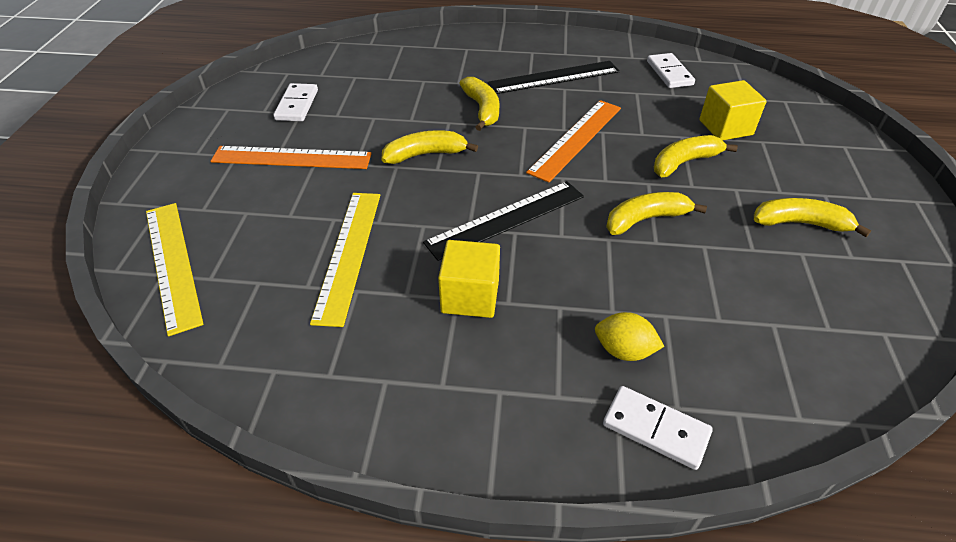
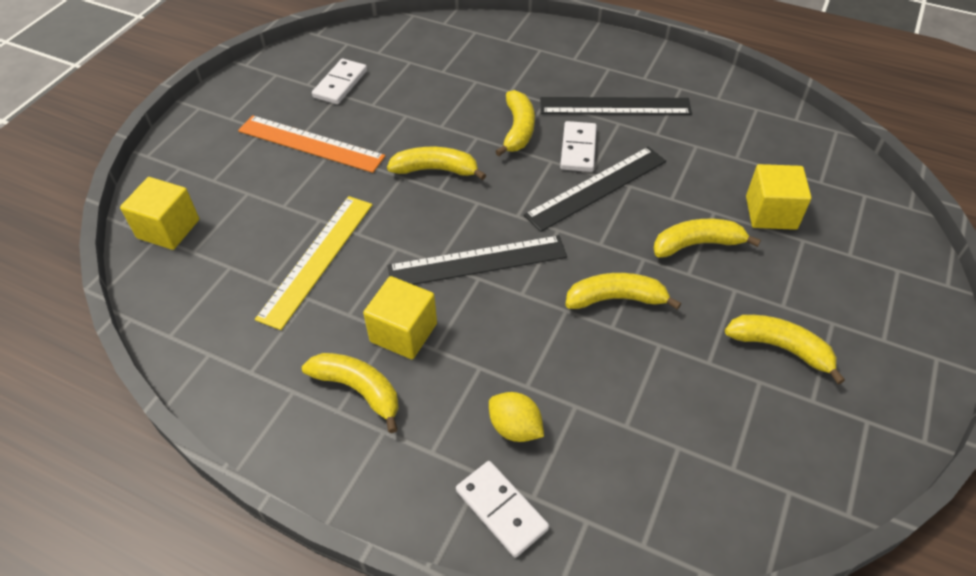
camera: 20 degrees right, 5 degrees up
yellow ruler [146,203,204,336] -> yellow cube [120,177,199,250]
orange ruler [526,100,621,183] -> black ruler [524,147,666,232]
white domino [647,53,695,88] -> white domino moved to [560,121,597,172]
none -> yellow banana [302,353,399,433]

